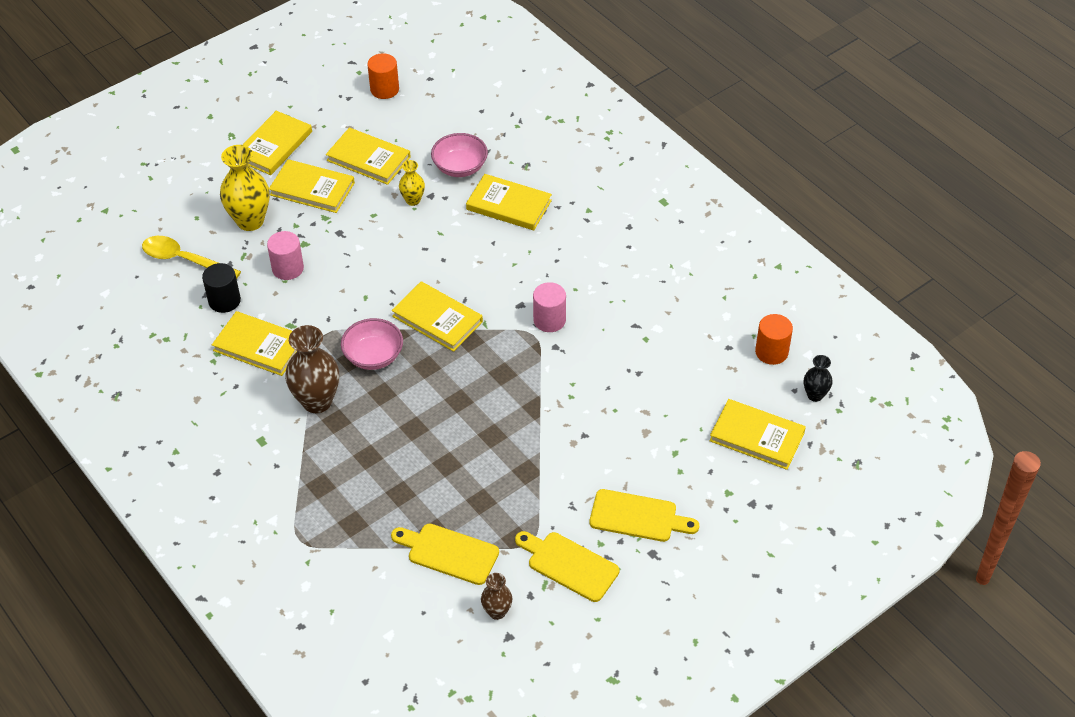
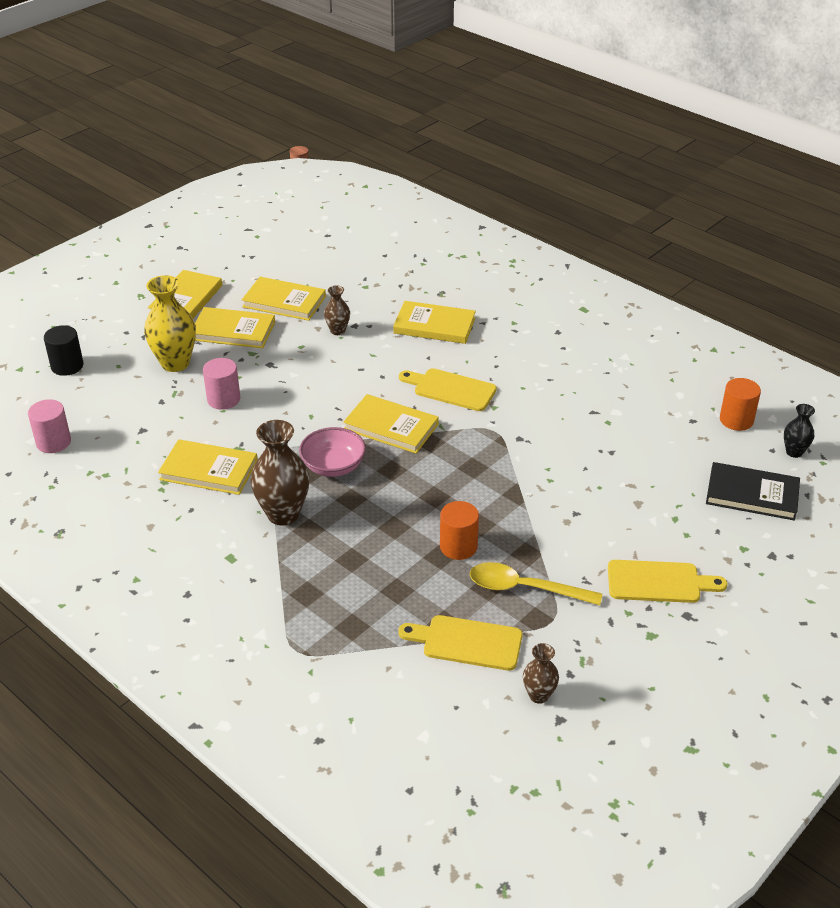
camera: 10 degrees left, 10 degrees down
yellow spoon [142,236,241,279] -> yellow spoon moved to [470,562,602,605]
black cylinder [202,263,241,313] -> black cylinder moved to [44,326,84,376]
orange cylinder [367,53,399,99] -> orange cylinder moved to [440,501,479,560]
yellow vase [399,160,425,206] -> brown vase [324,285,350,335]
pink bowl [431,133,488,177] -> none
yellow cutting board [515,531,619,602] -> yellow cutting board moved to [399,368,497,411]
pink cylinder [533,282,566,332] -> pink cylinder moved to [28,399,71,453]
yellow book [709,399,806,470] -> black book [706,462,800,521]

